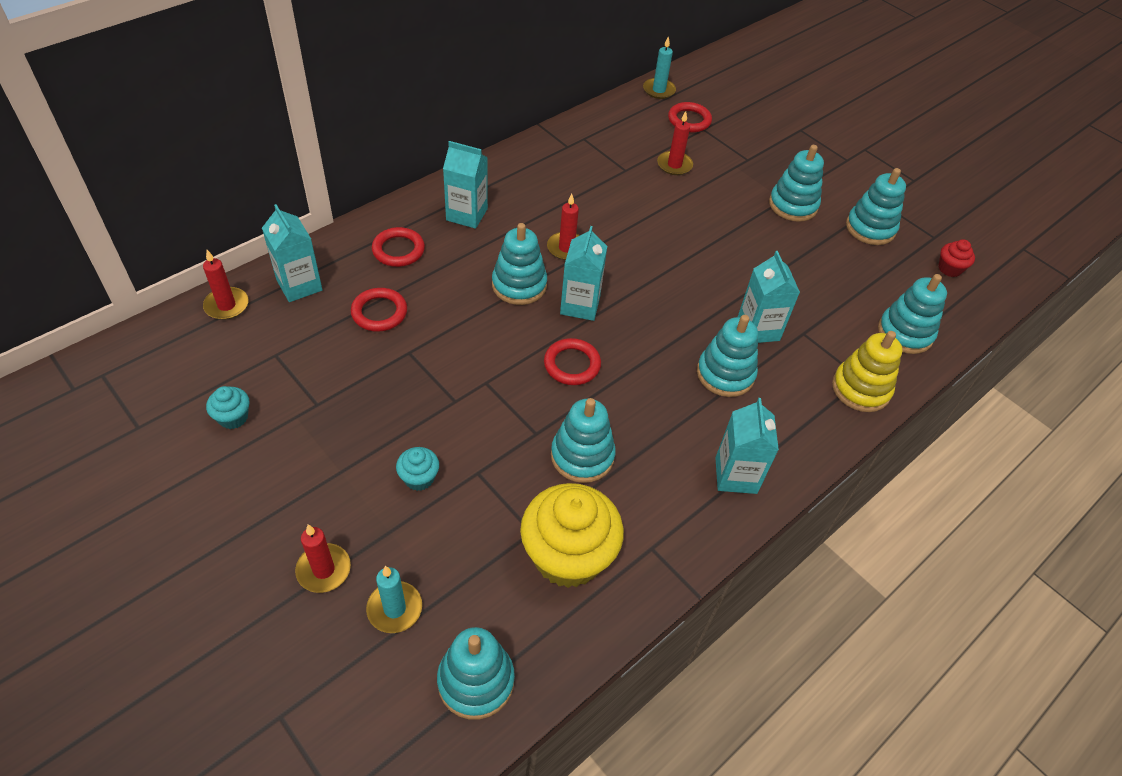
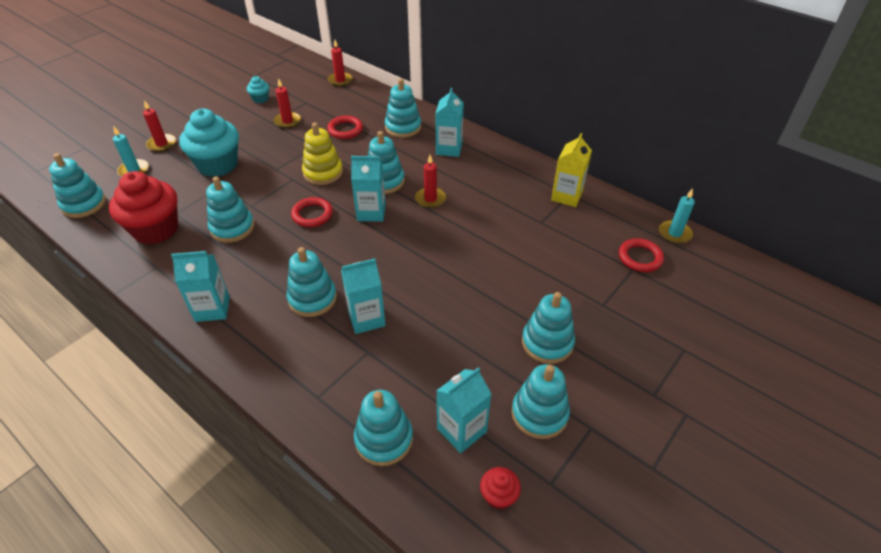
camera: 85 degrees right, 5 degrees down
turquoise carton [262,204,322,302] -> turquoise carton moved to [436,367,491,453]
red ring [372,227,425,267] -> turquoise stacking toy [385,78,421,138]
turquoise cupcake [396,447,439,491] -> turquoise cupcake [179,109,239,177], size x2.23
yellow cupcake [520,483,624,588] -> red cupcake [109,171,178,245]
red candle [657,111,693,175] -> red candle moved to [274,78,301,128]
yellow stacking toy [832,331,902,412] -> yellow stacking toy moved to [302,123,343,185]
none -> yellow carton [551,133,592,207]

